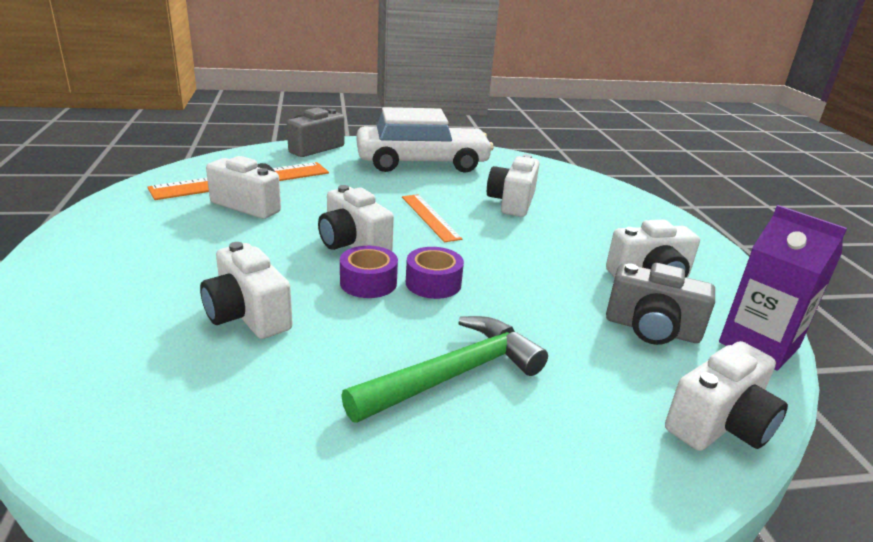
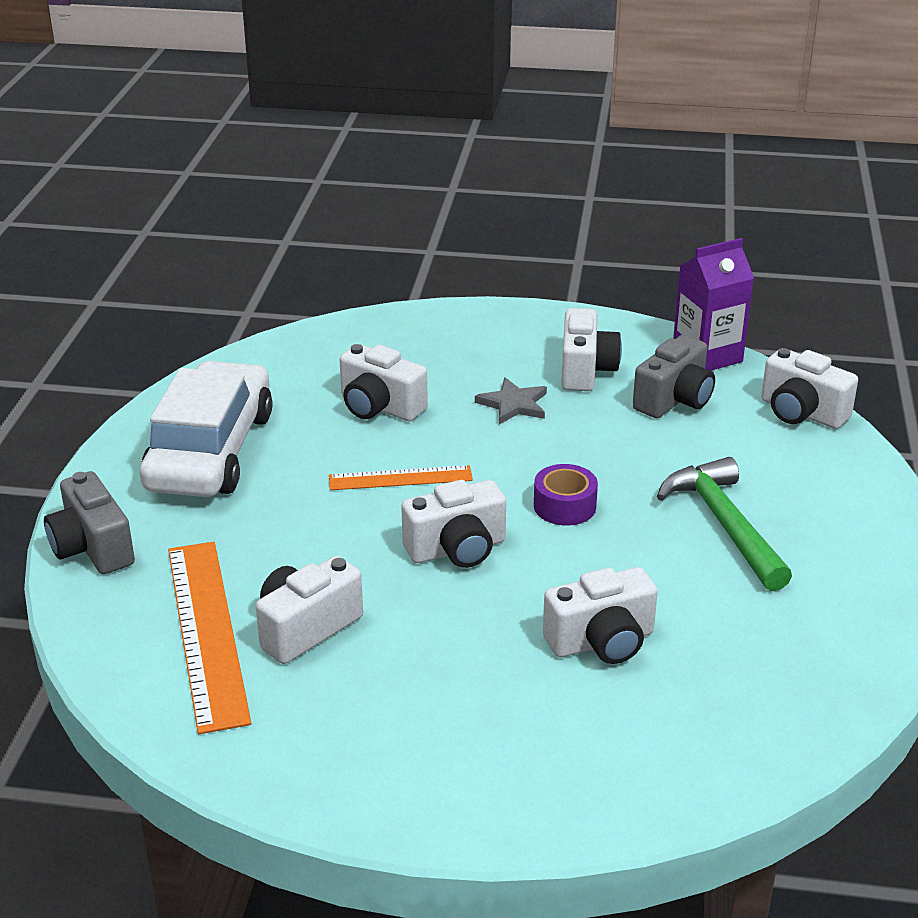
camera: 70 degrees left, 5 degrees up
purple tape [340,246,398,298] -> none
white camera [665,341,788,451] -> white camera turned 150 degrees clockwise [761,348,858,429]
none -> grey star [475,377,547,424]

